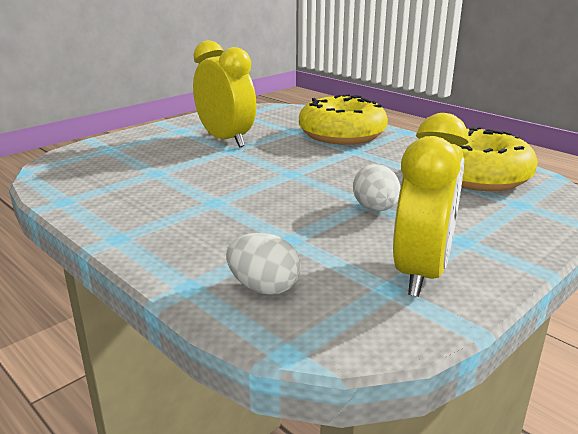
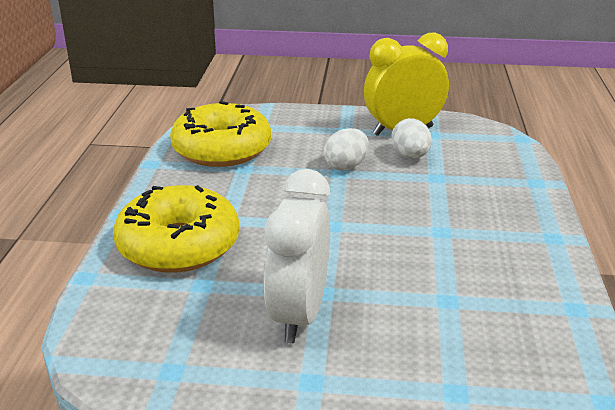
camera: 130 degrees left, 5 degrees up
yellow clock [193,40,256,148] -> white clock [263,169,330,343]
white egg [226,233,300,295] -> white egg moved to [391,118,432,158]

